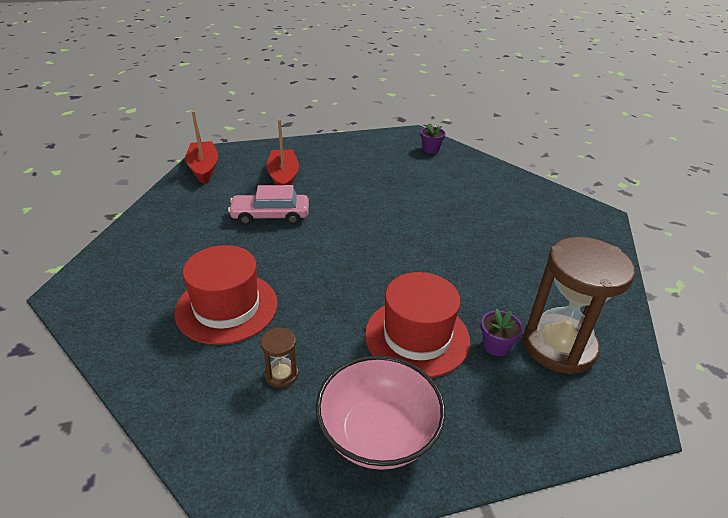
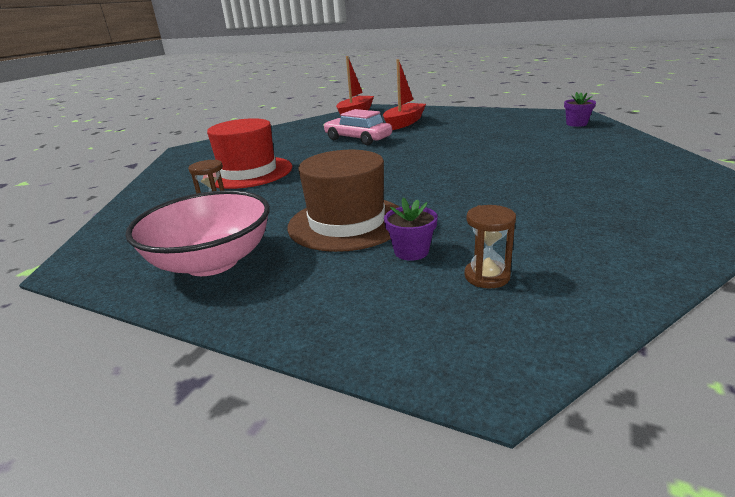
camera: 45 degrees right, 10 degrees down
red hat [365,272,470,378] -> brown hat [288,150,399,252]
brown hourglass [523,237,635,374] -> brown hourglass [464,205,516,288], size x0.43

